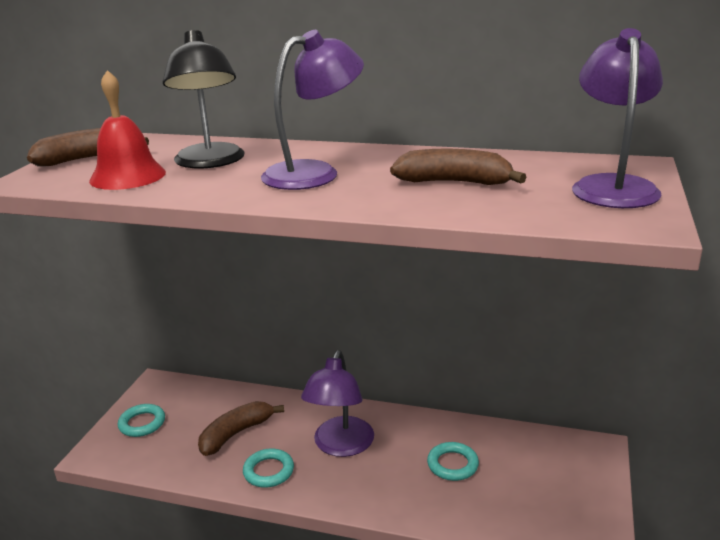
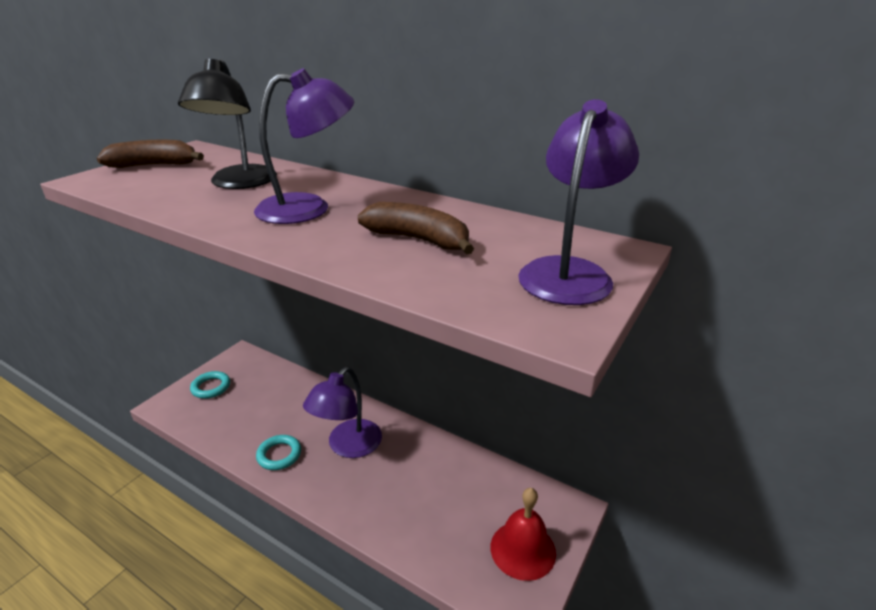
camera: 15 degrees right, 5 degrees up
red bell [89,70,166,190] -> red bell moved to [491,488,556,581]
brown banana [198,401,284,456] -> none
turquoise ring [427,442,479,481] -> none

